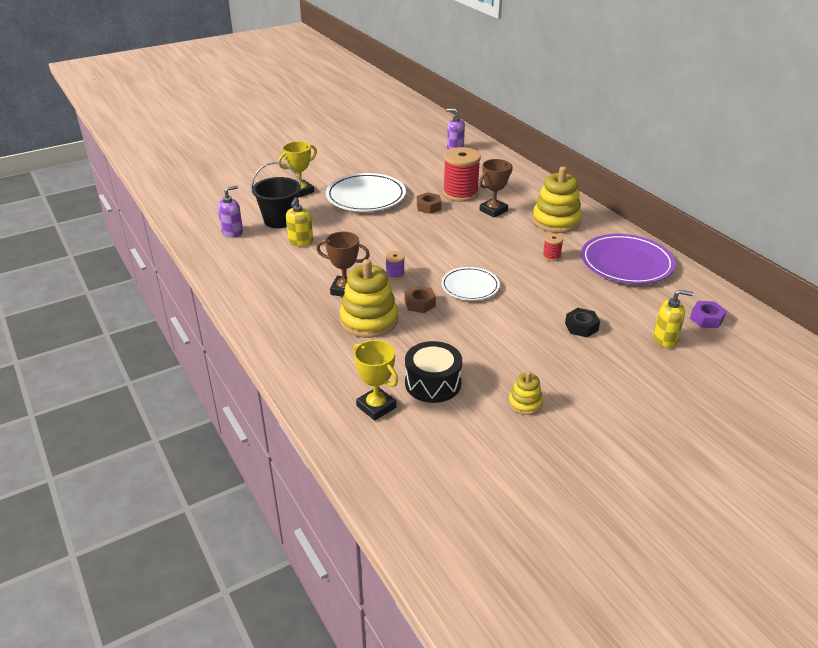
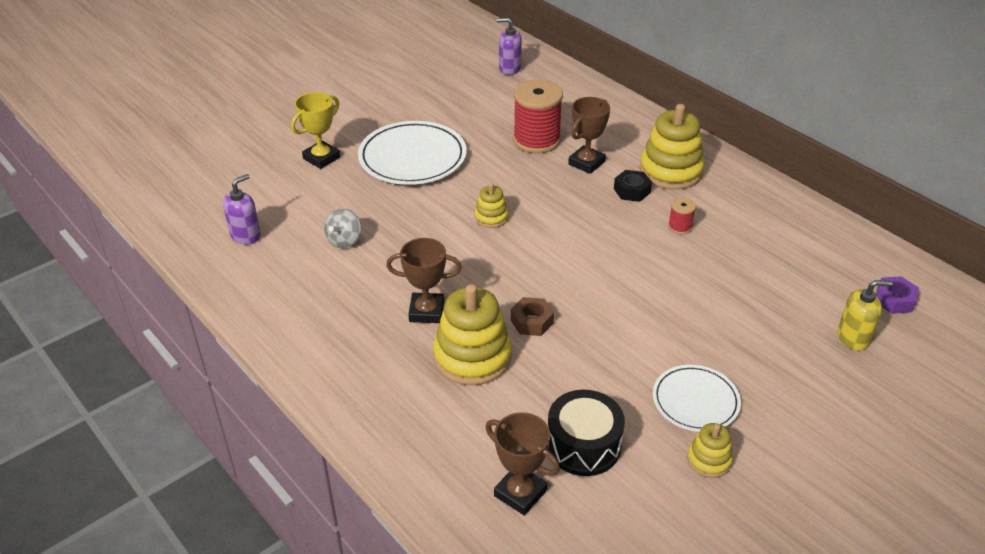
camera: 10 degrees left, 5 degrees up
black bucket [251,162,301,228] -> none
yellow soap dispenser [286,197,313,246] -> grey spinning top [324,208,361,249]
yellow trophy [353,340,398,421] -> brown trophy [485,412,560,515]
purple spool [385,251,405,280] -> none
brown nut [417,192,441,214] -> none
white plate [441,267,500,300] -> white plate moved to [653,365,741,432]
black nut [565,308,600,337] -> black nut moved to [614,170,652,202]
purple plate [581,234,675,284] -> none
none -> yellow stacking toy [475,183,509,228]

